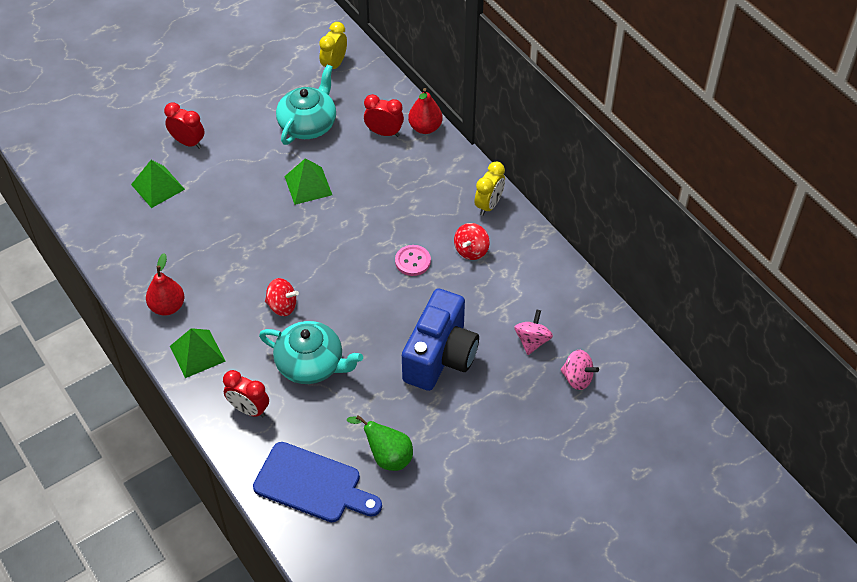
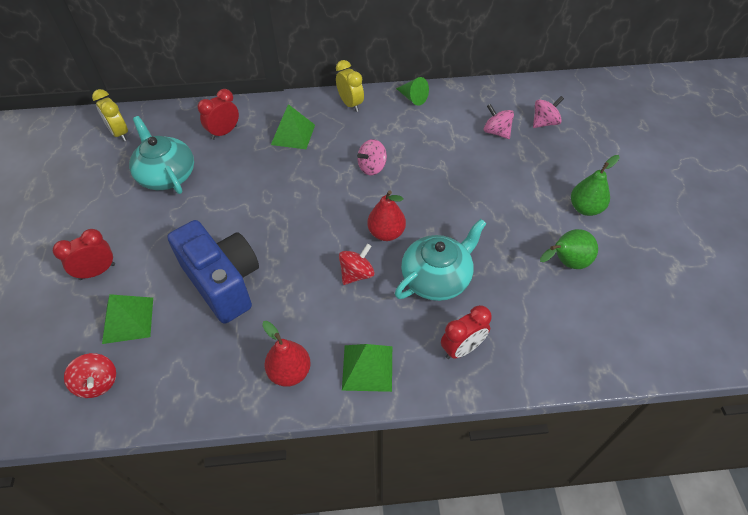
camera: 60 degrees left, 0 degrees up
blue cutting board [253,442,382,522] -> none
green pyramid [284,158,332,205] -> green pyramid moved to [271,104,315,149]
pink button [395,245,431,276] -> pink spinning top [357,139,387,175]
blue camera [402,289,479,391] -> blue camera moved to [167,220,259,324]
red pear [408,88,443,134] -> red pear moved to [367,190,406,241]
red spinning top [454,223,490,260] -> red spinning top moved to [64,353,116,398]
none -> green cone [396,77,429,106]
none -> green pear [571,155,619,216]

